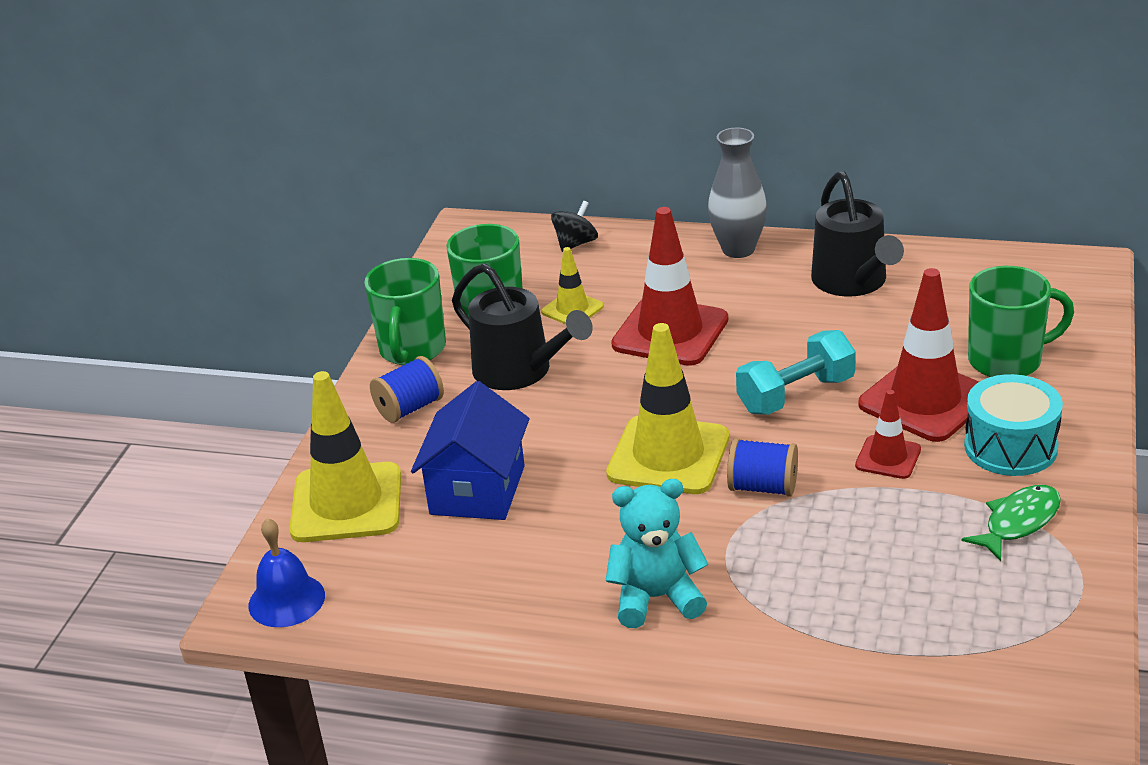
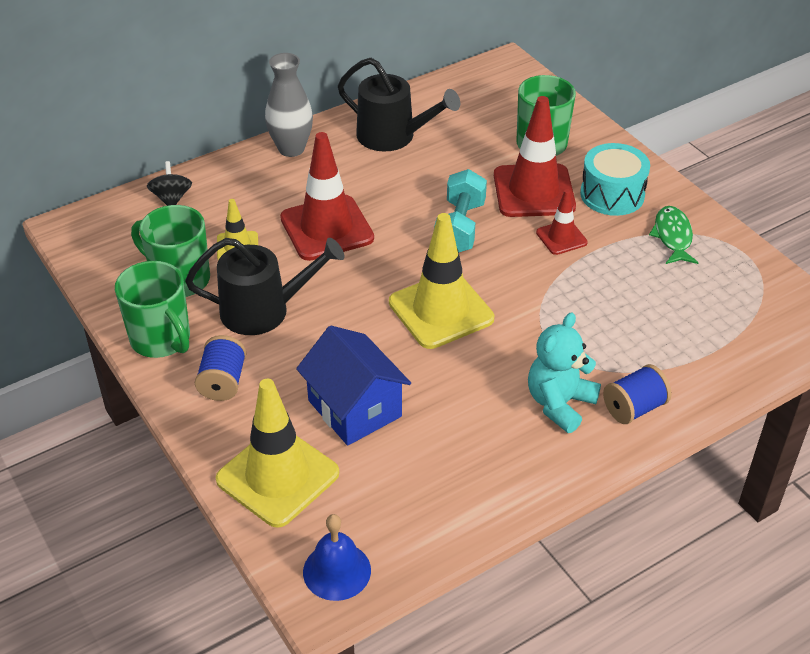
camera: 50 degrees left, 10 degrees up
blue spool [727,438,798,497] -> blue spool moved to [603,364,671,424]

